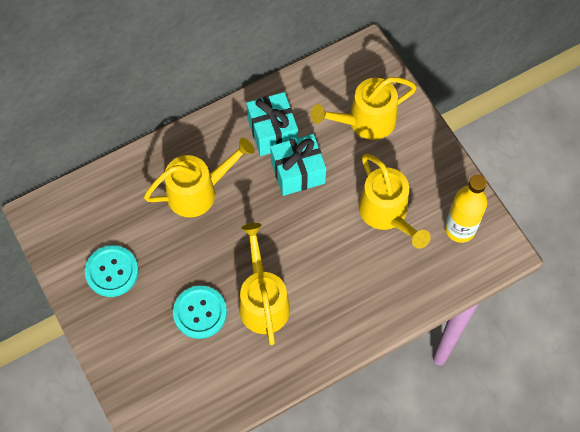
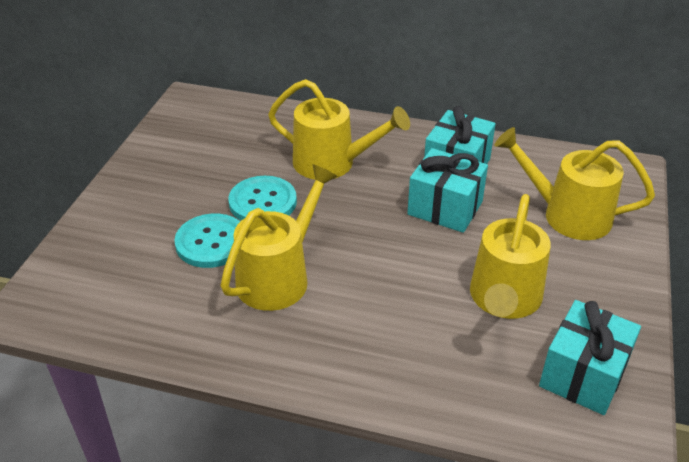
camera: 45 degrees right, 25 degrees down
turquoise button [85,245,139,297] -> turquoise button moved to [228,176,297,220]
yellow bottle [445,175,487,243] -> turquoise gift [539,300,641,415]

